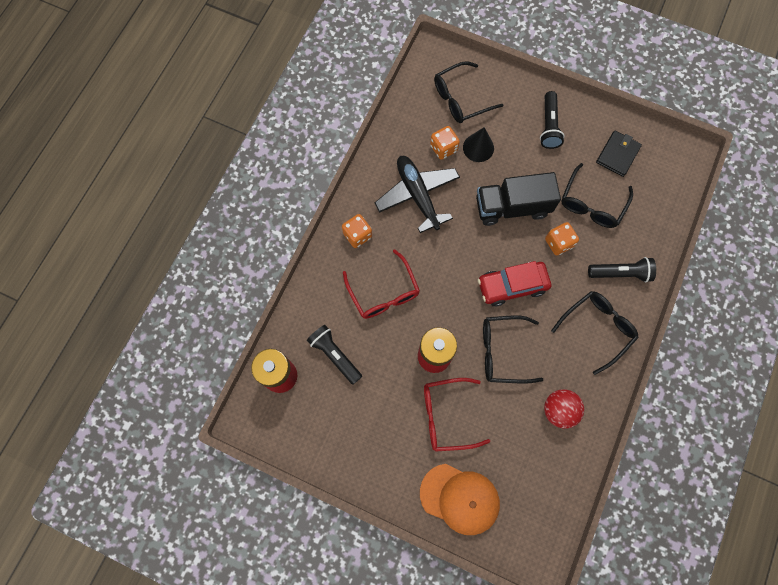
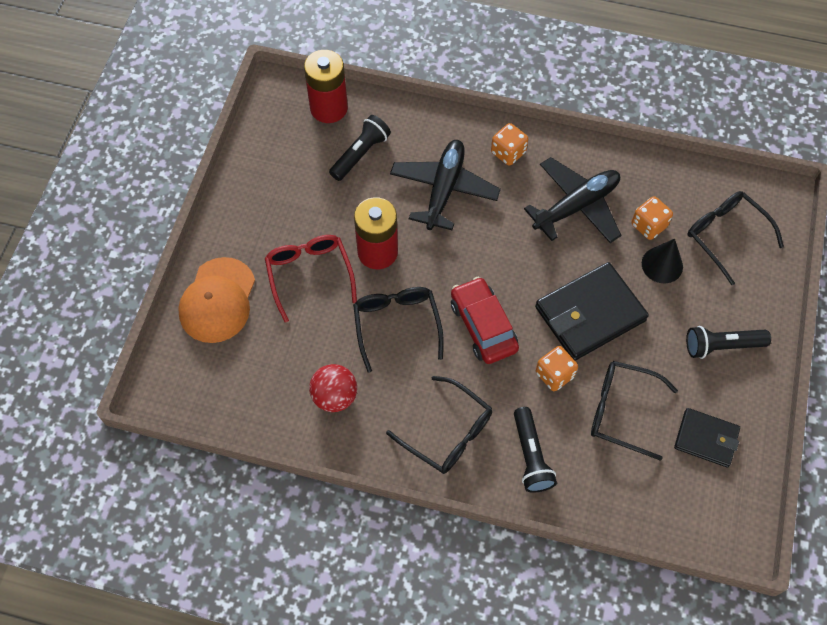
camera: 80 degrees right, 10 degrees down
red glasses [343,249,420,319] -> black plane [390,140,501,230]
black truck [476,172,561,226] -> black wallet [535,262,649,361]

